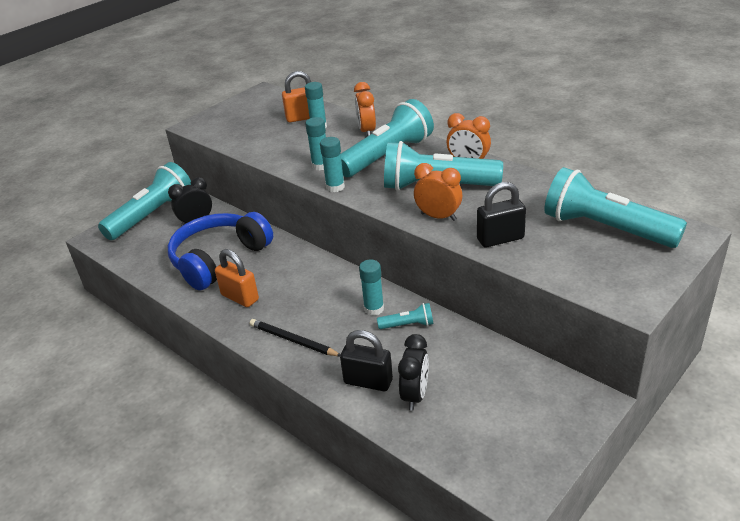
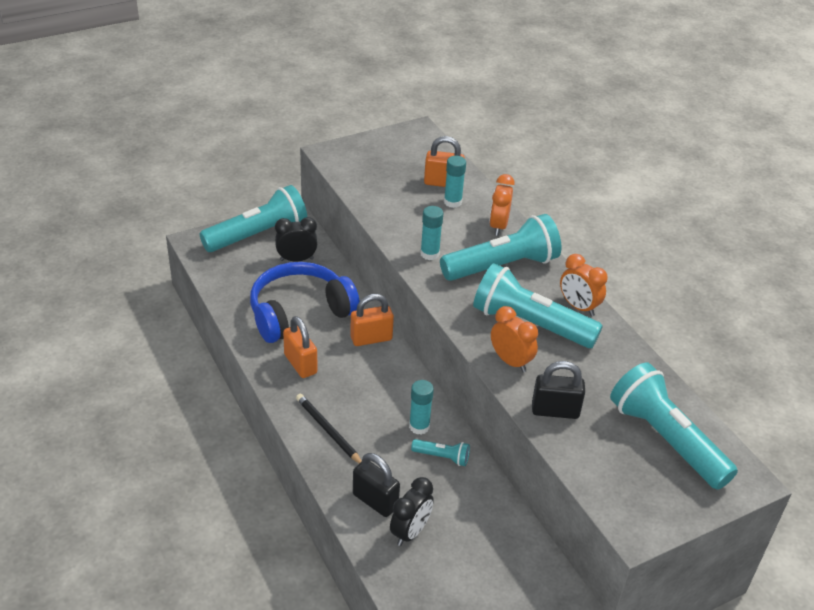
camera: 15 degrees right, 5 degrees up
turquoise glue stick [320,137,345,192] -> none
none -> orange padlock [350,294,394,346]

